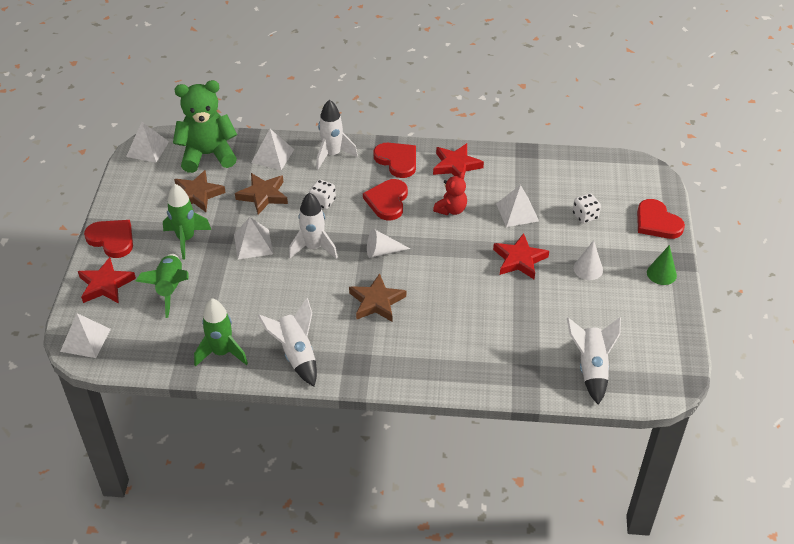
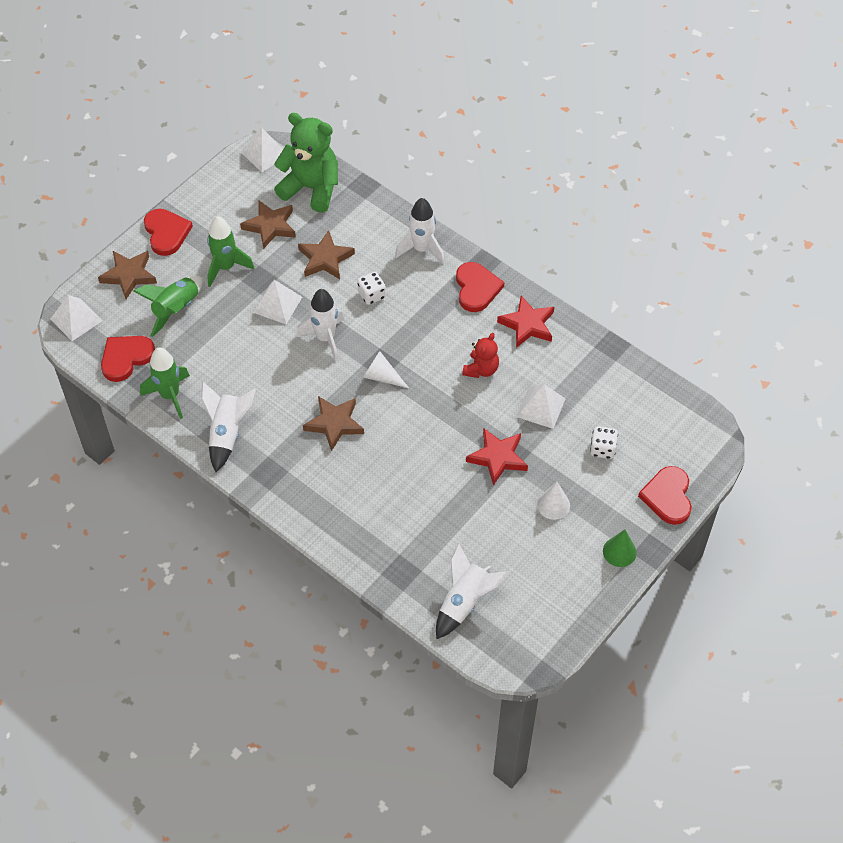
camera: 35 degrees right, 10 degrees up
red star [78,257,136,304] -> brown star [98,251,157,299]
white pyramid [251,129,294,170] -> none
red heart [363,179,408,220] -> red heart moved to [101,336,155,382]
red teddy bear [433,172,467,215] -> red teddy bear turned 45 degrees counterclockwise [462,333,499,378]

